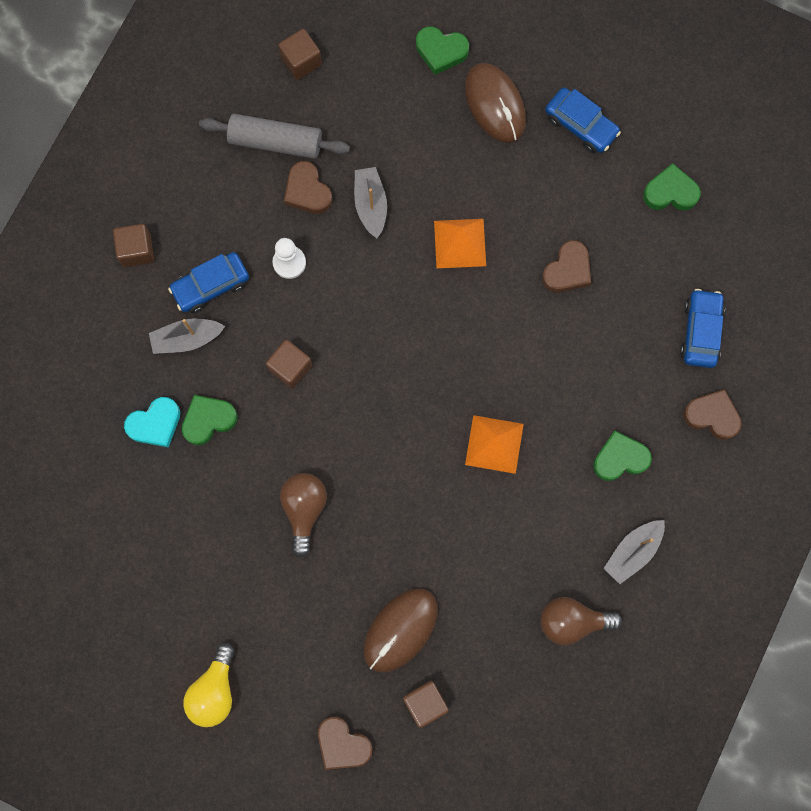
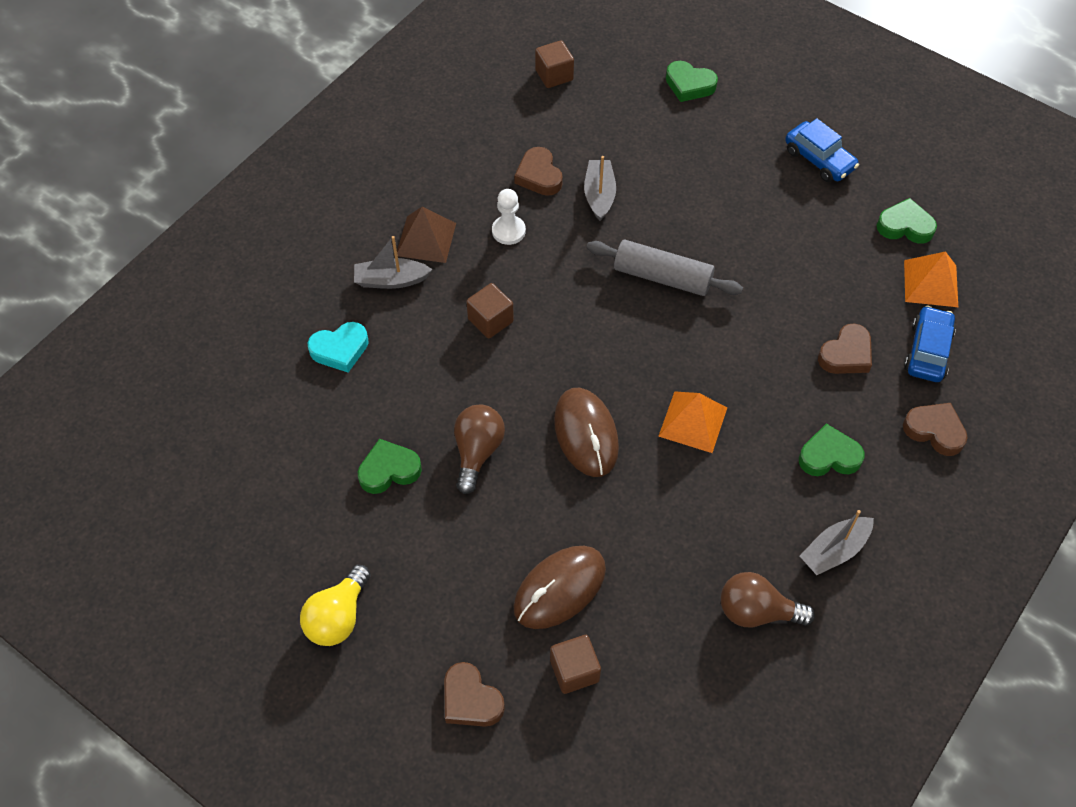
camera: 10 degrees right, 20 degrees down
brown cube [113,224,154,267] -> none
blue car [168,252,249,313] -> brown pyramid [397,207,456,263]
green heart [182,395,238,445] -> green heart moved to [358,439,422,494]
grey rolling pin [199,114,350,159] -> grey rolling pin moved to [587,240,743,296]
orange pyramid [434,219,486,268] -> orange pyramid moved to [904,251,958,307]
brown mouse [465,63,526,143] -> brown mouse moved to [554,388,619,477]
brown heart [542,240,591,292] -> brown heart moved to [818,323,872,374]

